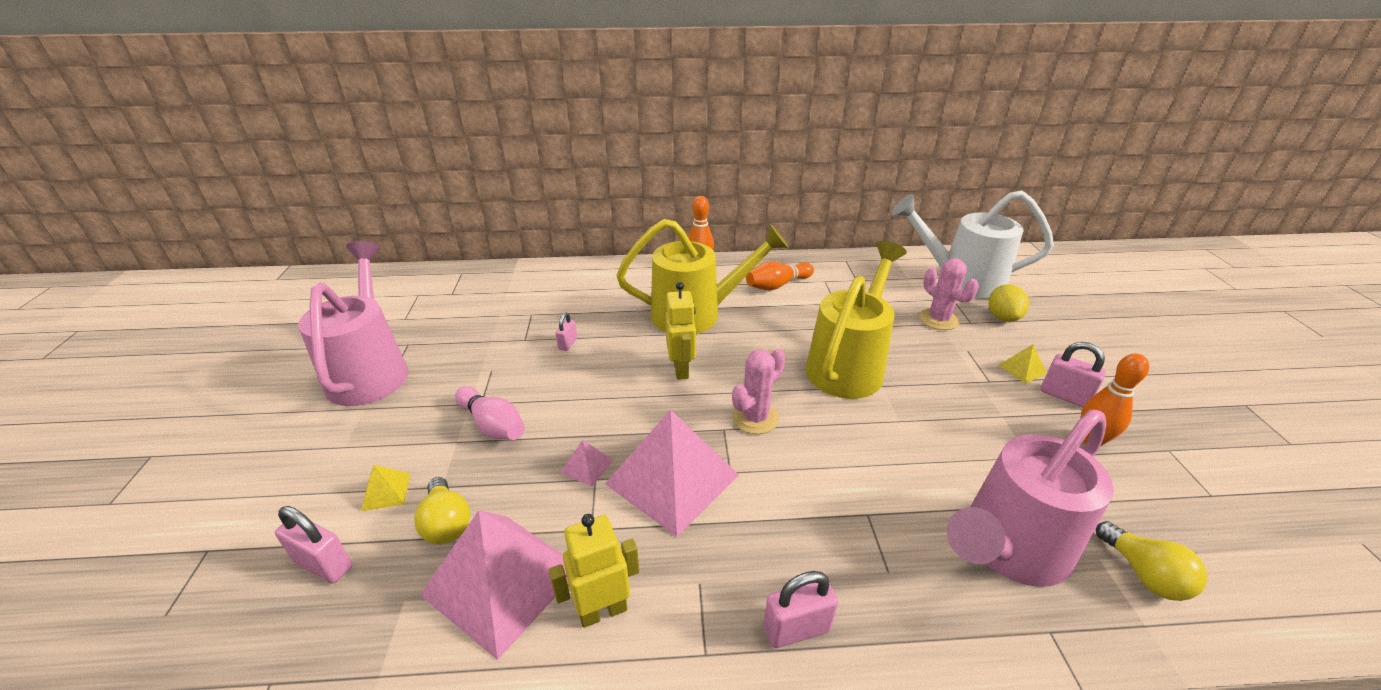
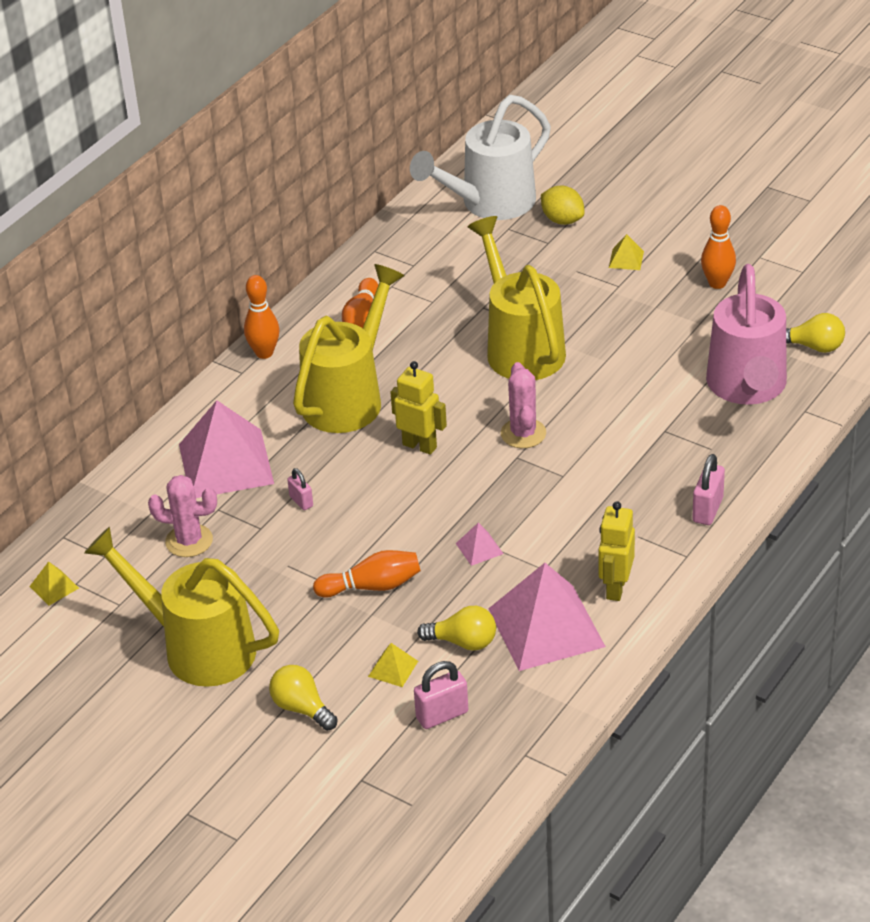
camera: 50 degrees left, 5 degrees up
pink watering can [298,241,408,406] -> yellow watering can [84,527,279,687]
pink bowling pin [455,386,525,440] -> orange bowling pin [313,550,421,598]
pink pyramid [605,409,739,537] -> pink pyramid moved to [179,400,274,498]
pink cactus [919,258,979,330] -> pink cactus moved to [148,475,217,557]
pink padlock [1041,342,1106,407] -> none
none -> yellow pyramid [29,561,79,605]
none -> yellow light bulb [269,665,338,731]

